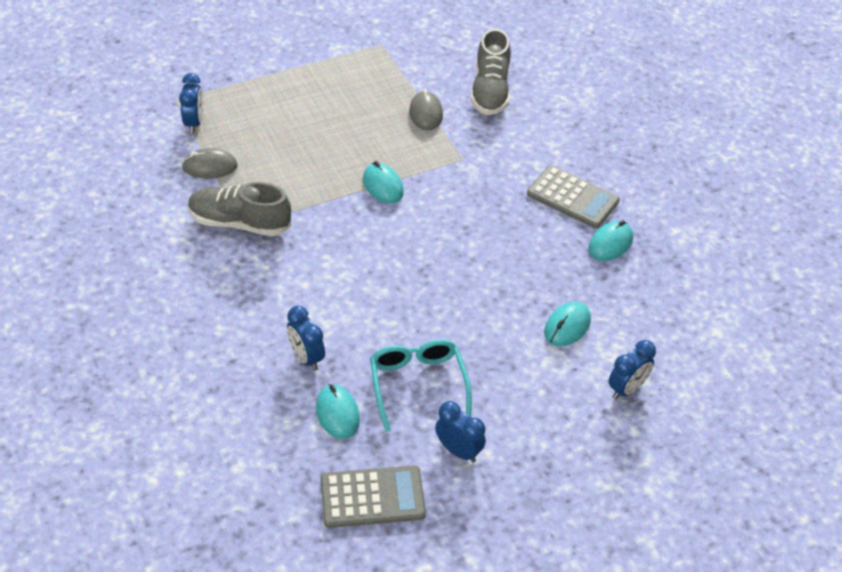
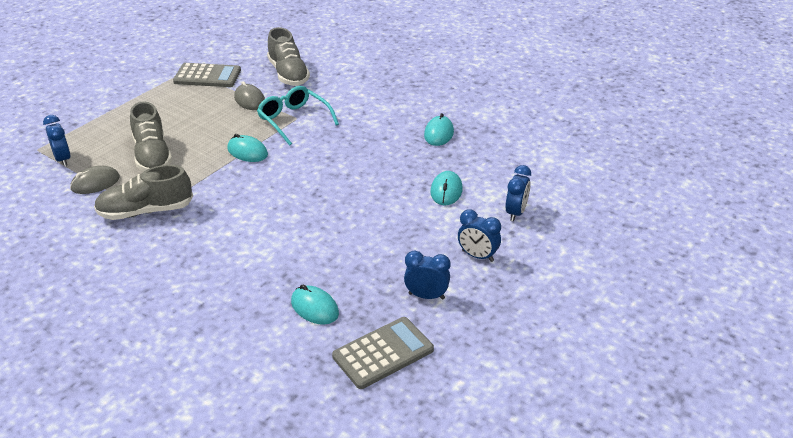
camera: 25 degrees left, 10 degrees down
blue clock [287,306,325,371] -> blue clock moved to [458,210,501,262]
turquoise glasses [370,339,472,432] -> turquoise glasses moved to [257,86,339,146]
grey calculator [527,165,620,228] -> grey calculator moved to [173,63,241,87]
none -> grey shoe [130,102,172,171]

